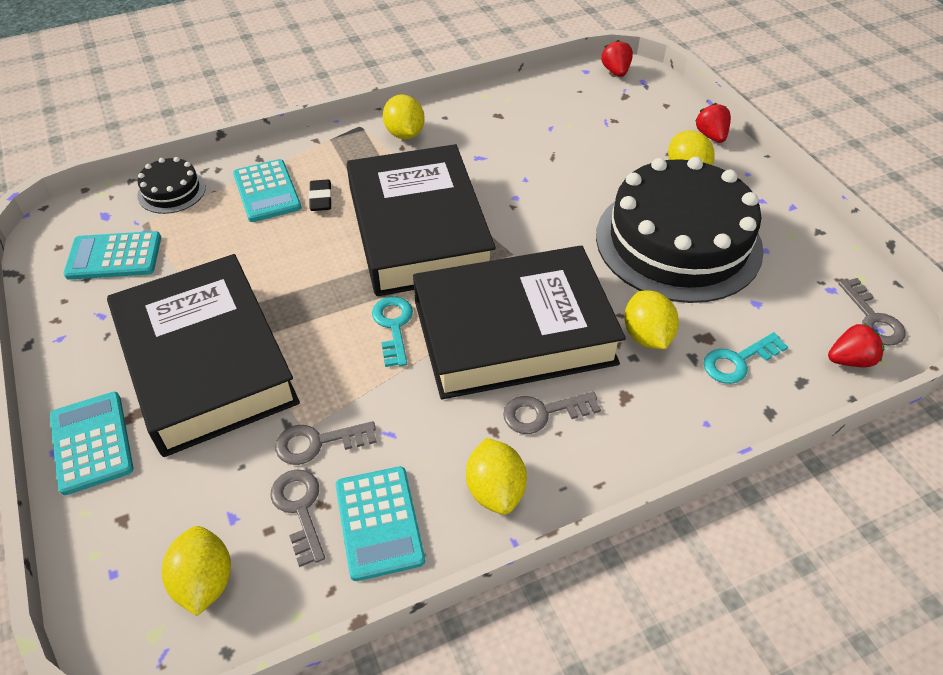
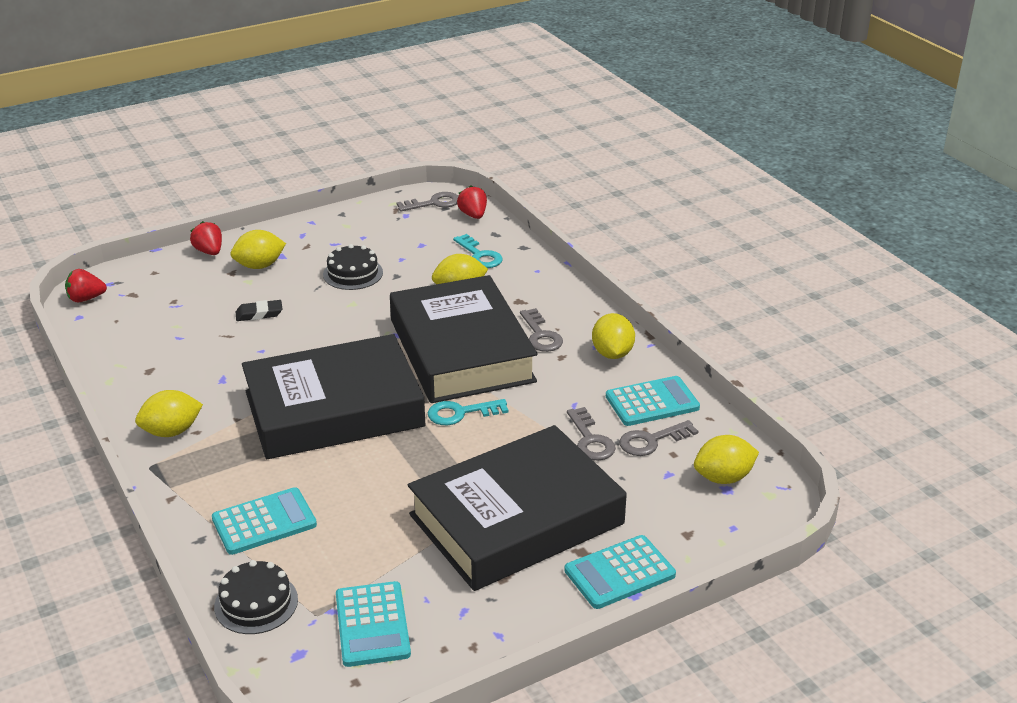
camera: 95 degrees left, 15 degrees down
black eraser [309,179,332,211] -> black eraser moved to [236,300,283,321]
yellow lemon [466,438,527,515] -> yellow lemon turned 75 degrees counterclockwise [592,313,635,359]
black cake [596,157,764,303] -> black cake [323,244,383,290], size x0.43
red strawberry [696,103,731,143] -> red strawberry turned 75 degrees clockwise [190,221,222,255]

